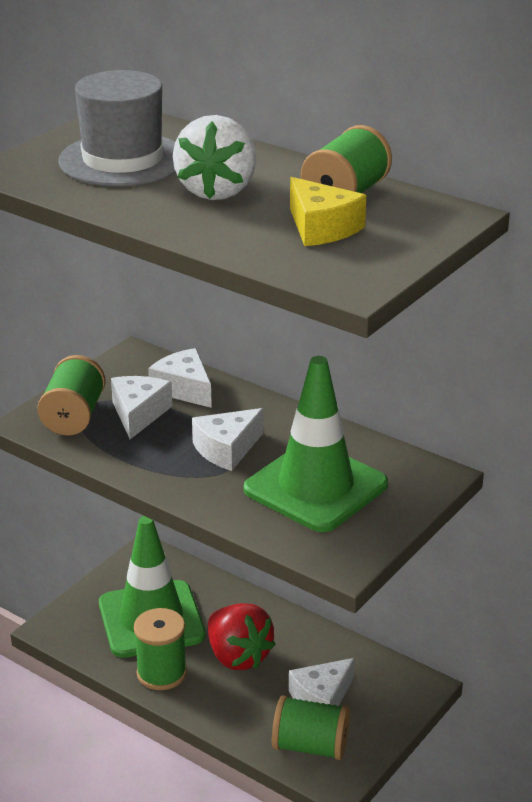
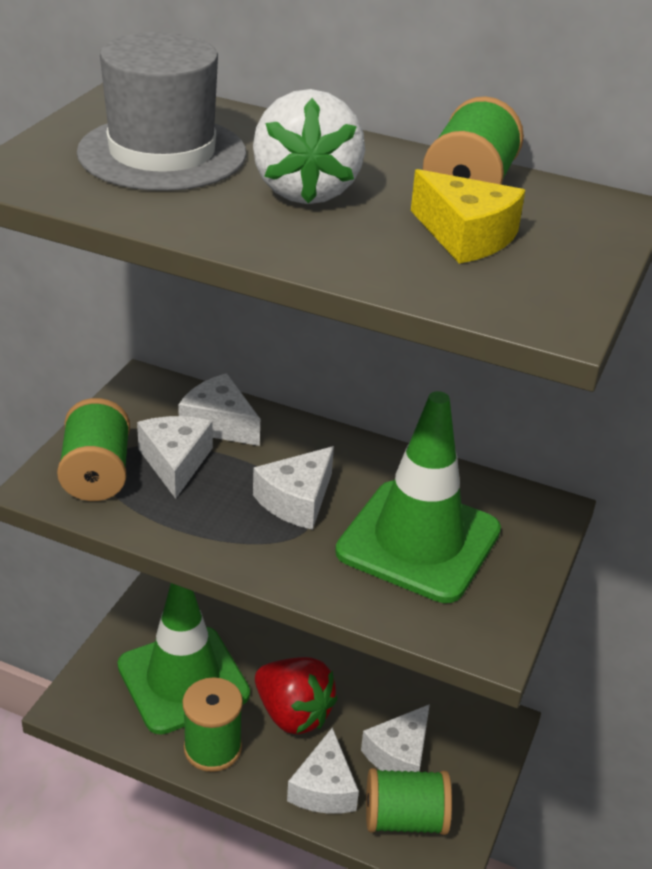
camera: 15 degrees left, 5 degrees up
none -> white cheese [287,727,359,814]

